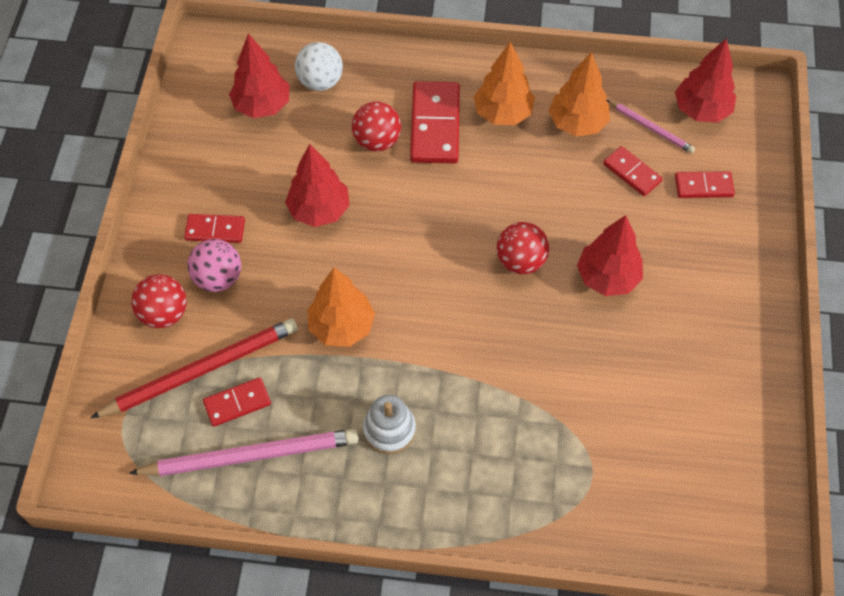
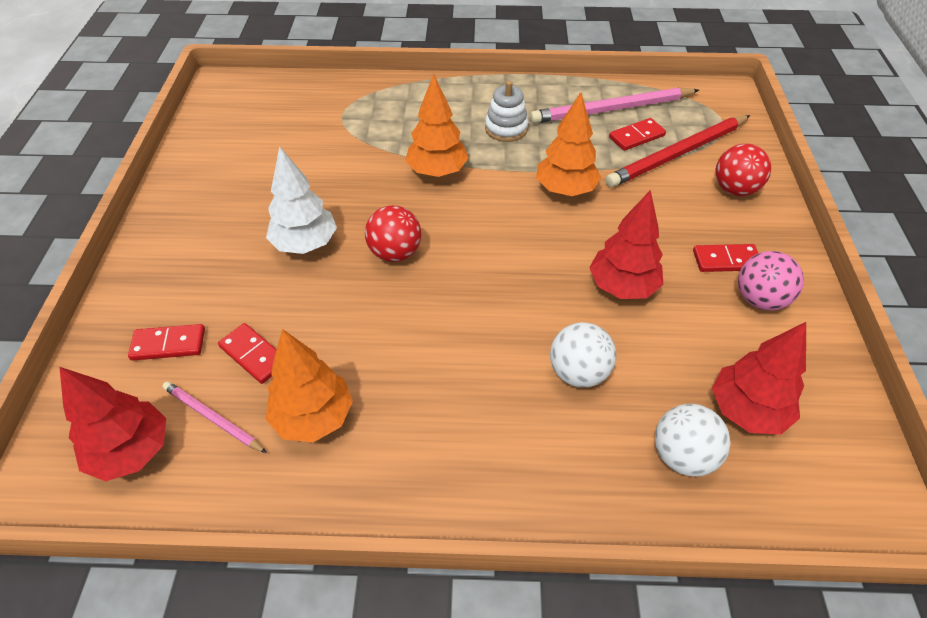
camera: 175 degrees right, 10 degrees down
pink ball [188,239,241,292] -> pink ball moved to [738,251,804,311]
red ball [352,102,401,151] -> white ball [550,322,616,388]
red domino [410,81,460,164] -> none
orange tree [474,42,535,125] -> orange tree moved to [405,74,469,177]
red tree [577,215,643,296] -> white tree [266,146,337,254]

